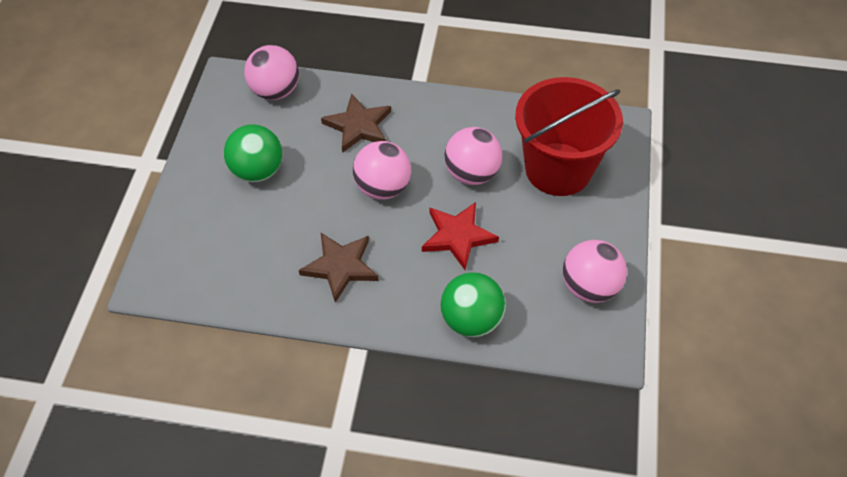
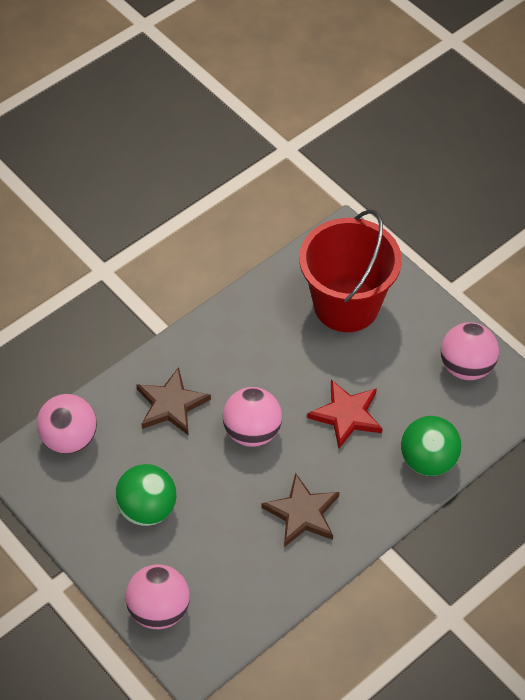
camera: 50 degrees left, 0 degrees up
pink ball [444,127,502,185] -> pink ball moved to [125,564,190,629]

